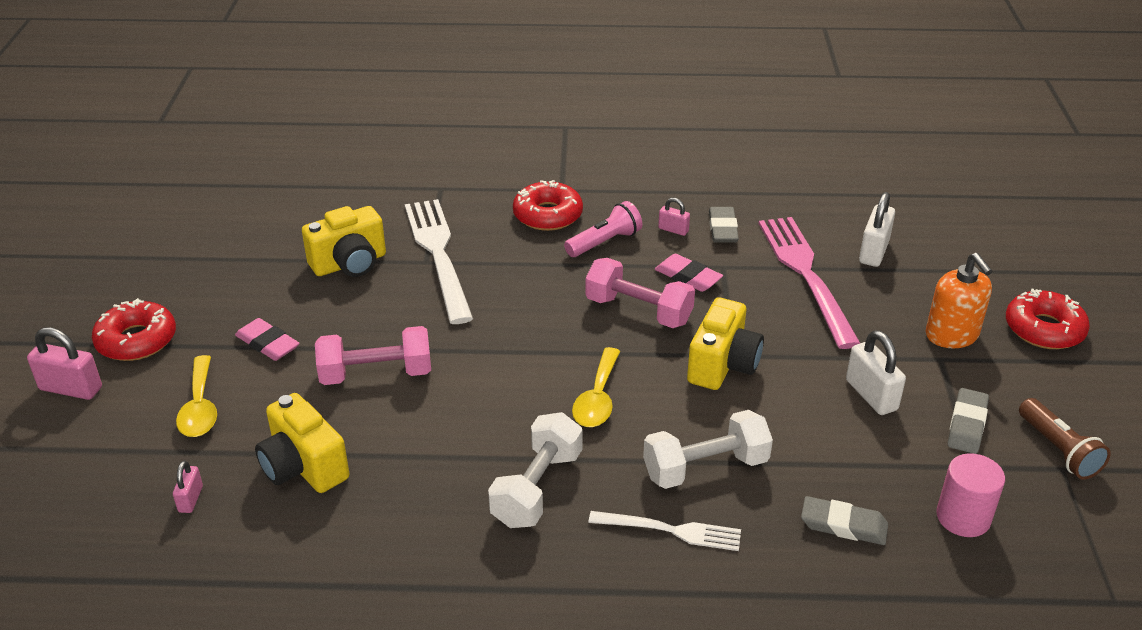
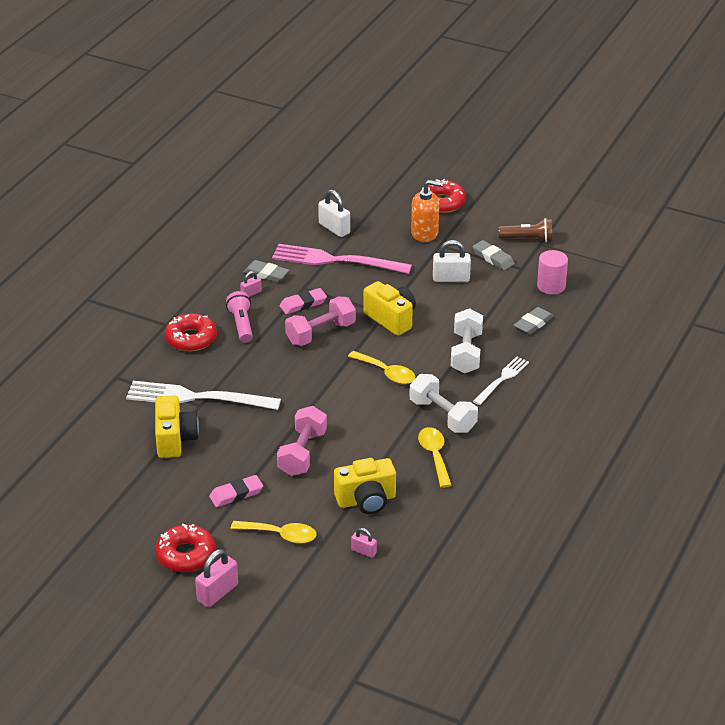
camera: 65 degrees left, 0 degrees up
none -> yellow spoon [418,427,452,488]

